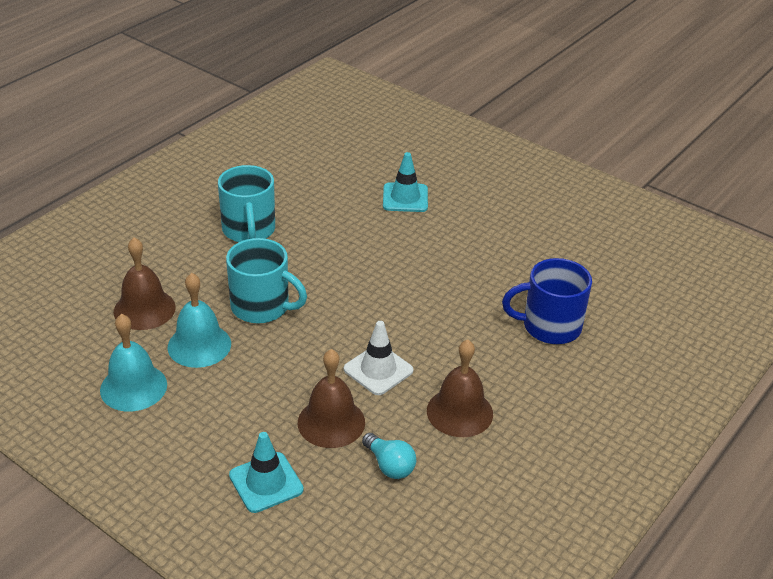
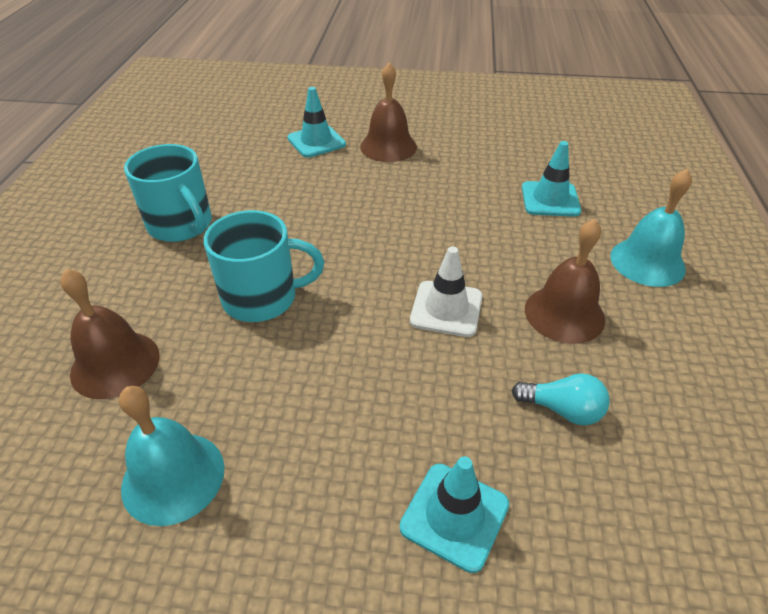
camera: 30 degrees left, 5 degrees up
turquoise bell [168,273,231,368] -> turquoise bell moved to [610,169,692,287]
brown bell [298,349,365,448] -> brown bell moved to [360,63,417,162]
blue mug [502,258,592,344] -> turquoise traffic cone [522,141,581,217]

